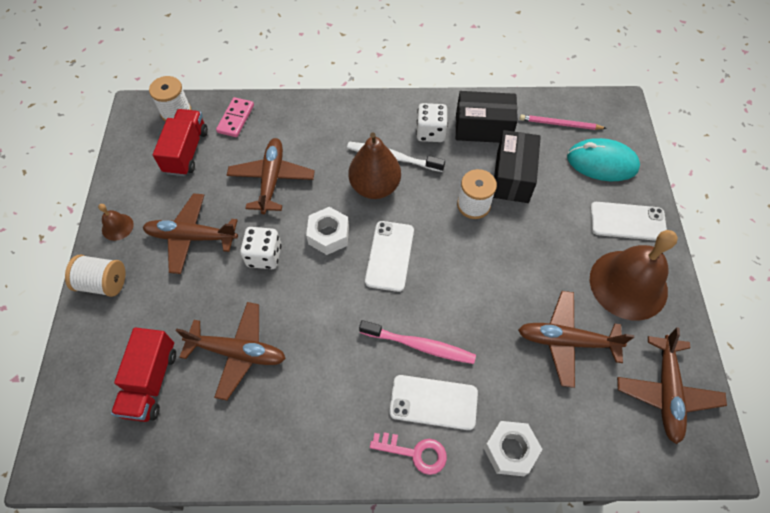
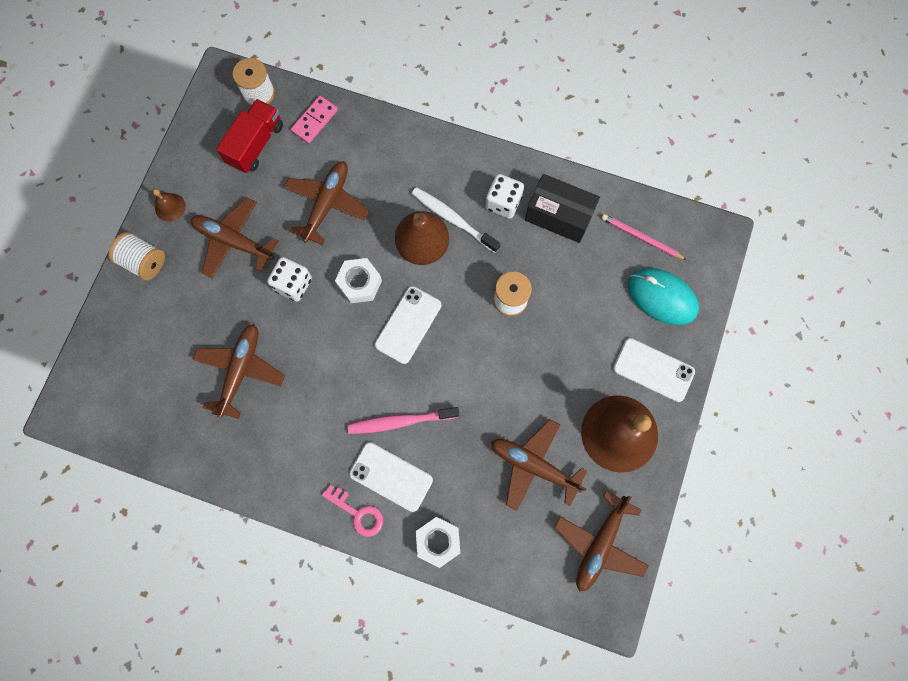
camera: 20 degrees right, 15 degrees up
red truck [111,327,176,422] -> none
brown plane [176,302,286,401] -> brown plane turned 105 degrees counterclockwise [192,324,285,419]
pink toothbrush [359,320,476,364] -> pink toothbrush turned 135 degrees clockwise [347,407,459,434]
black box [493,130,541,203] -> none

